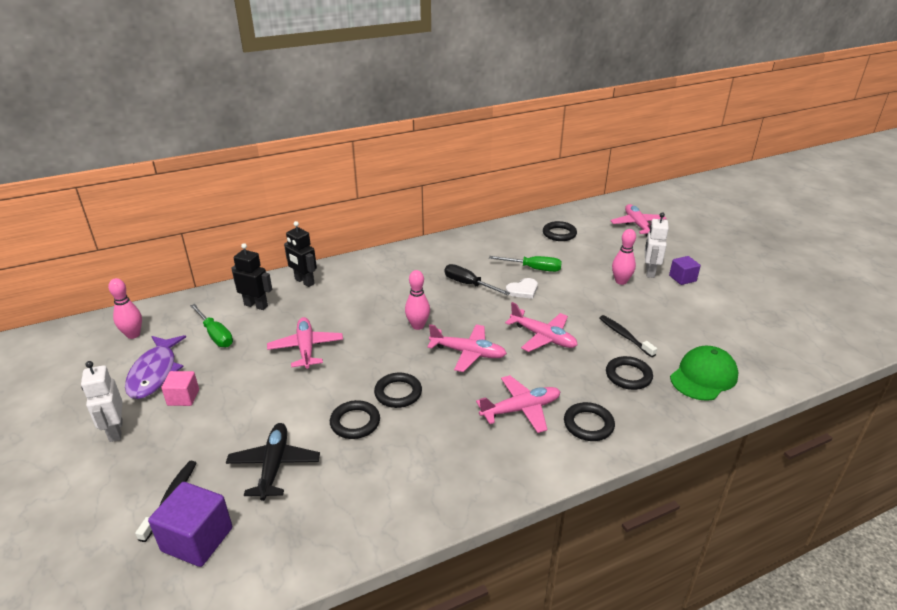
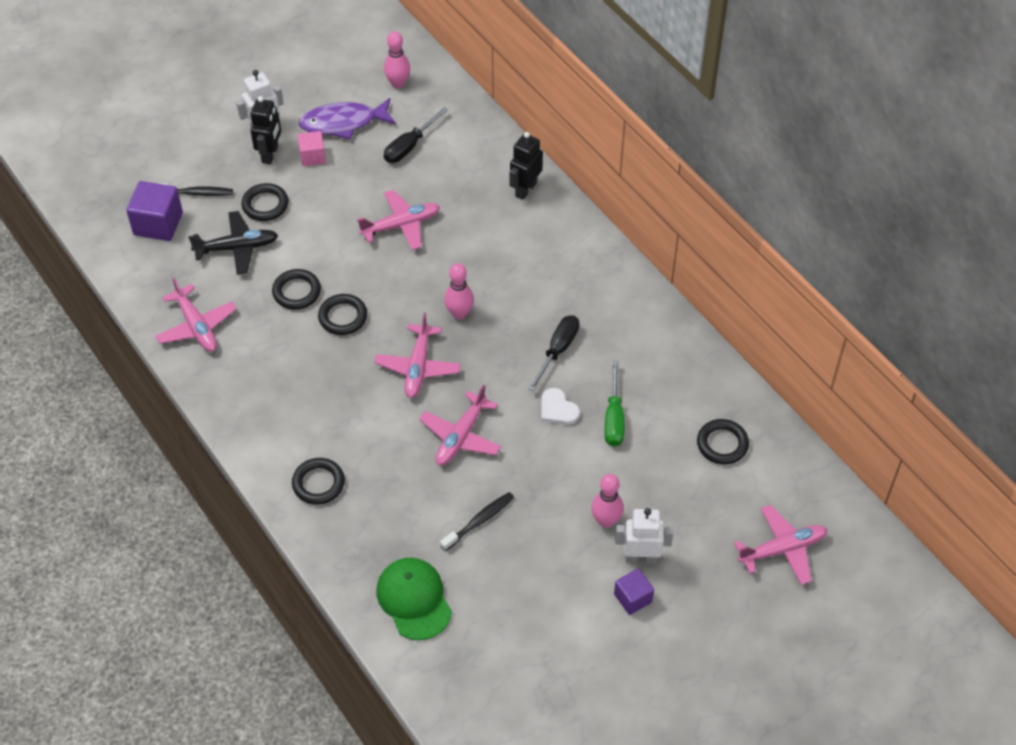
camera: 80 degrees right, 20 degrees up
green screwdriver [190,304,233,347] -> black screwdriver [384,107,448,163]
black robot [231,243,272,310] -> black robot moved to [250,96,281,164]
pink plane [476,375,561,433] -> pink plane moved to [155,277,236,352]
black ring [606,356,653,390] -> black ring moved to [242,183,288,221]
green cap [670,346,738,401] -> green cap turned 150 degrees counterclockwise [377,558,452,640]

